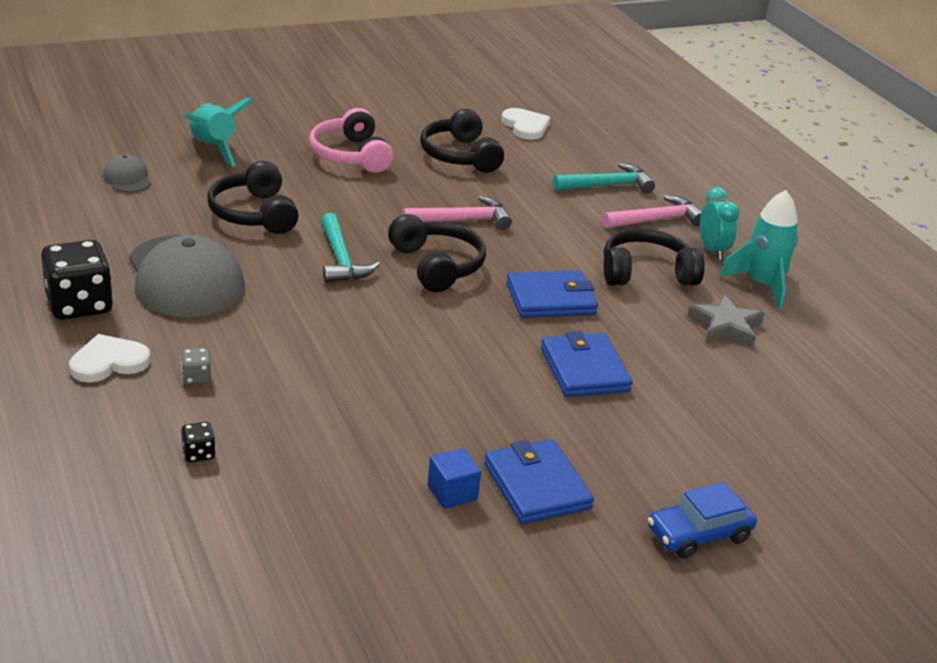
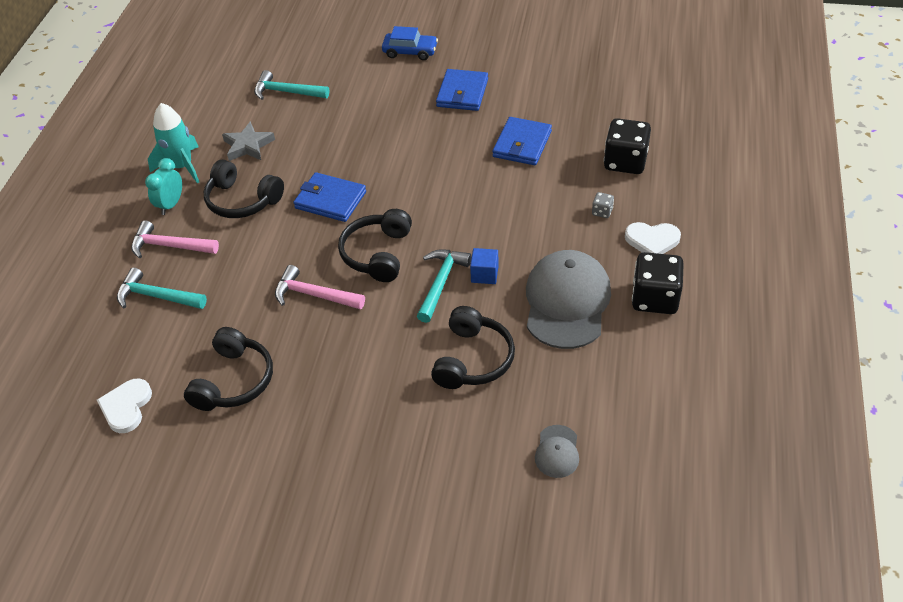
camera: 140 degrees left, 15 degrees up
black dice [181,422,215,462] -> black dice [604,118,651,174], size x2.28
turquoise rocket [183,98,254,167] -> none
pink headphones [309,108,393,173] -> none
blue cube [427,448,481,509] -> blue cube moved to [470,248,498,284]
blue wallet [541,331,633,397] -> blue wallet moved to [492,117,552,165]
none -> turquoise hammer [254,70,329,100]

